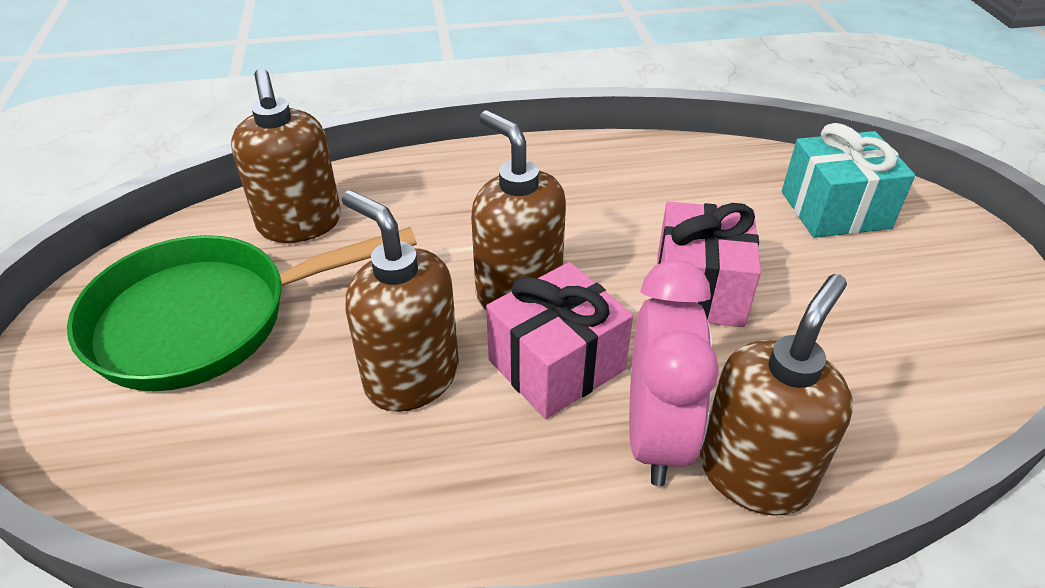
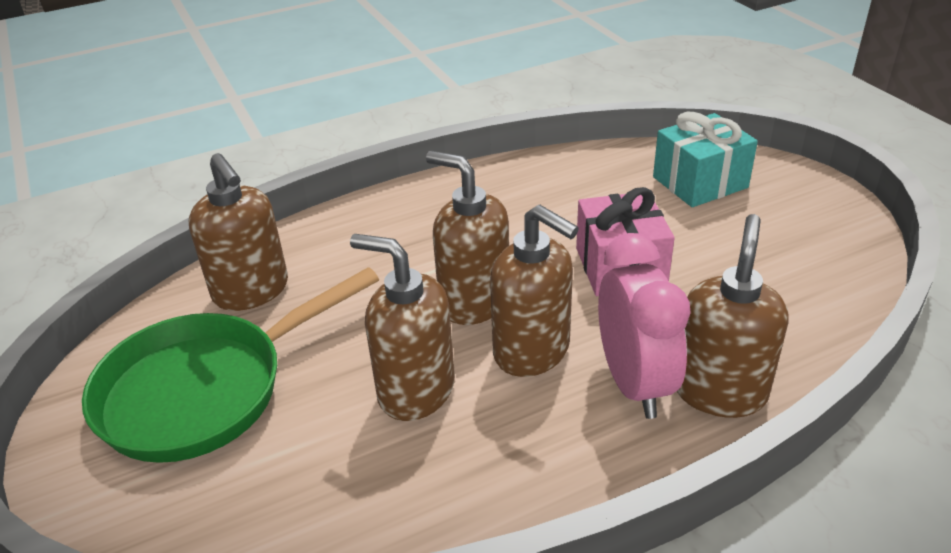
camera: 15 degrees left, 5 degrees down
pink gift [486,262,633,419] -> brown soap dispenser [490,205,579,377]

